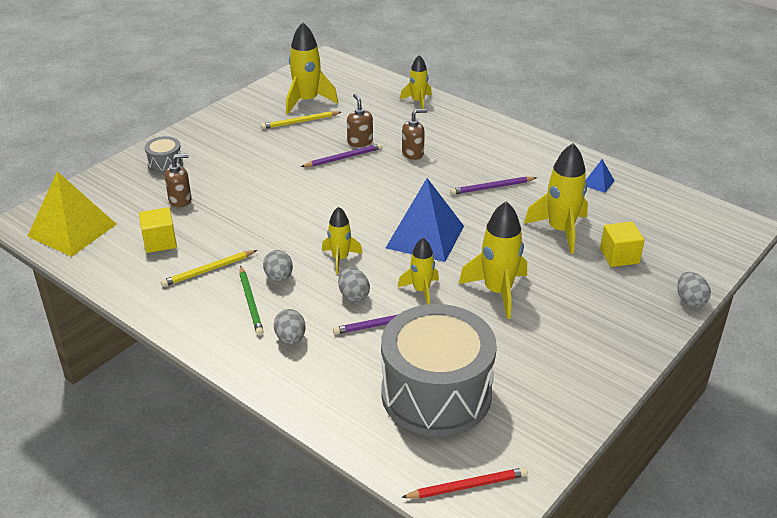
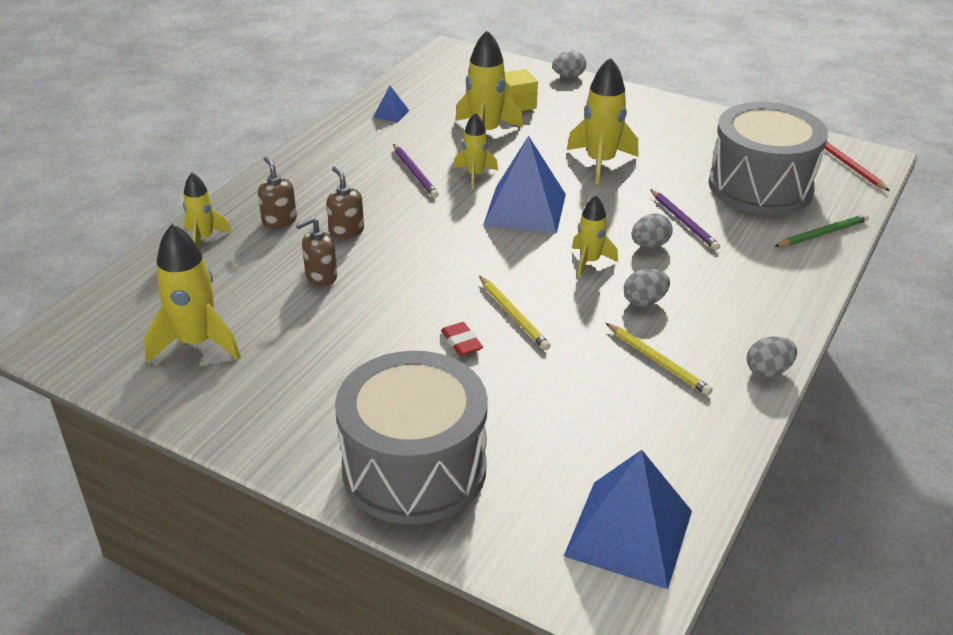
camera: 100 degrees left, 0 degrees up
yellow pyramid [27,171,117,257] -> blue pyramid [564,450,692,589]
yellow cube [139,207,177,253] -> none
grey drum [145,136,183,174] -> grey drum [335,351,488,525], size x2.38
brown soap dispenser [165,154,192,207] -> brown soap dispenser moved to [258,157,297,228]
green pencil [240,266,264,336] -> green pencil moved to [774,214,869,247]
yellow pencil [261,111,341,129] -> yellow pencil moved to [479,276,550,350]
grey egg [274,309,306,345] -> grey egg moved to [747,336,797,377]
purple pencil [301,143,383,167] -> none
yellow rocket [398,238,439,305] -> yellow rocket moved to [454,113,498,189]
none -> red eraser [441,322,483,356]

